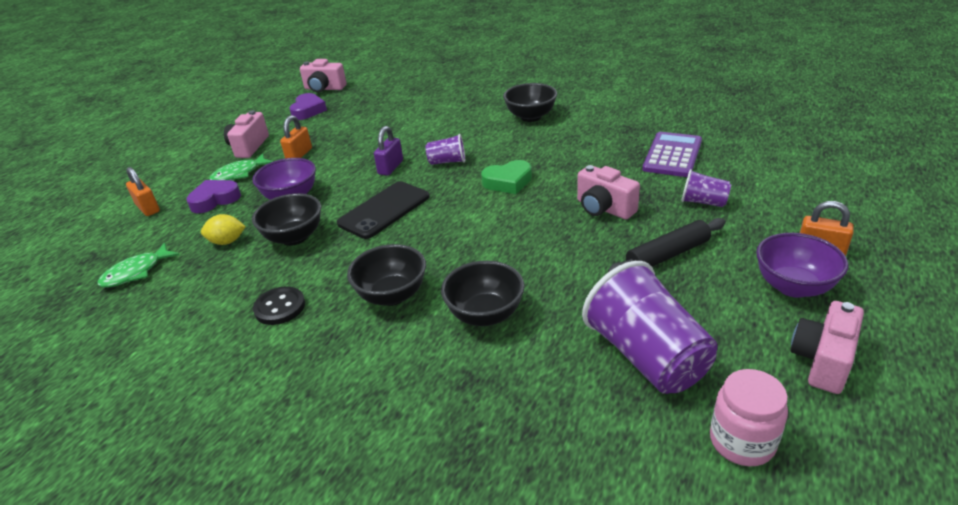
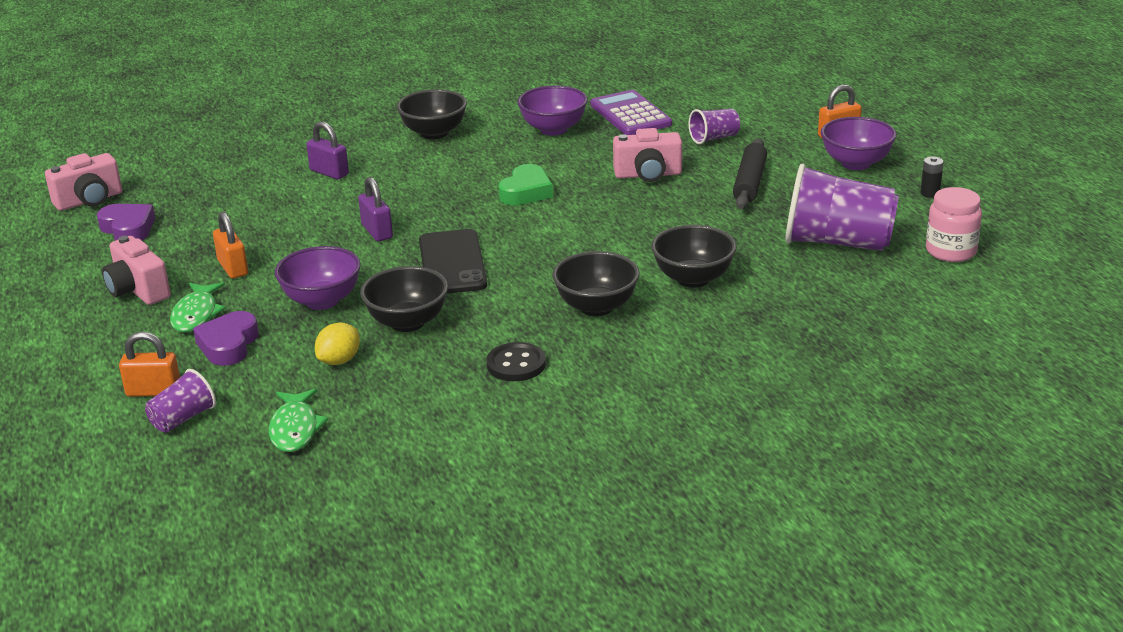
camera: 50 degrees left, 5 degrees down
purple cup [426,134,465,165] -> purple cup moved to [145,369,216,433]
pink camera [790,301,864,394] -> black battery [920,156,943,198]
none -> purple padlock [306,121,349,179]
none -> purple bowl [517,85,588,136]

